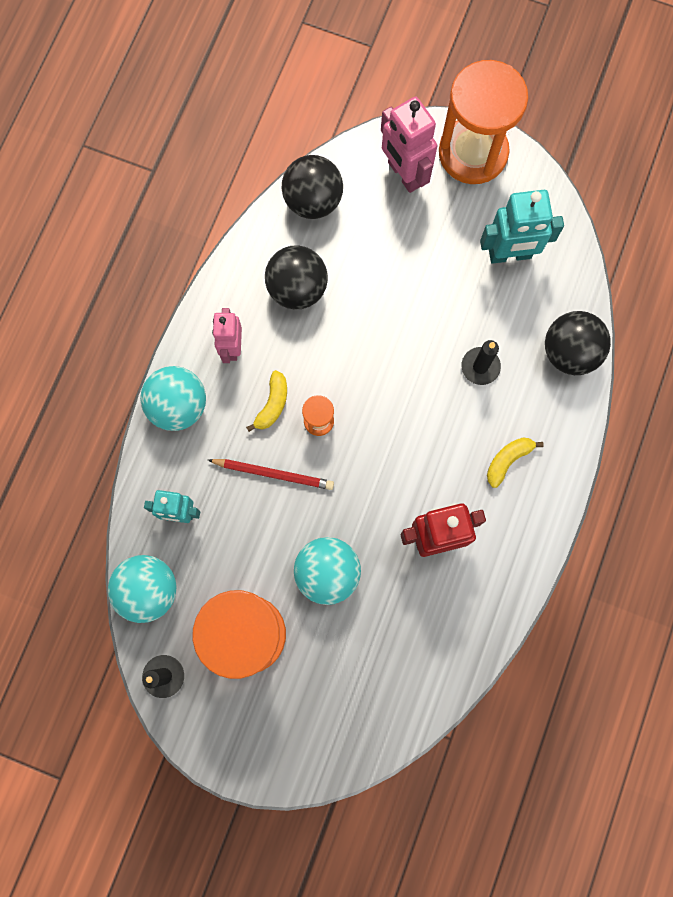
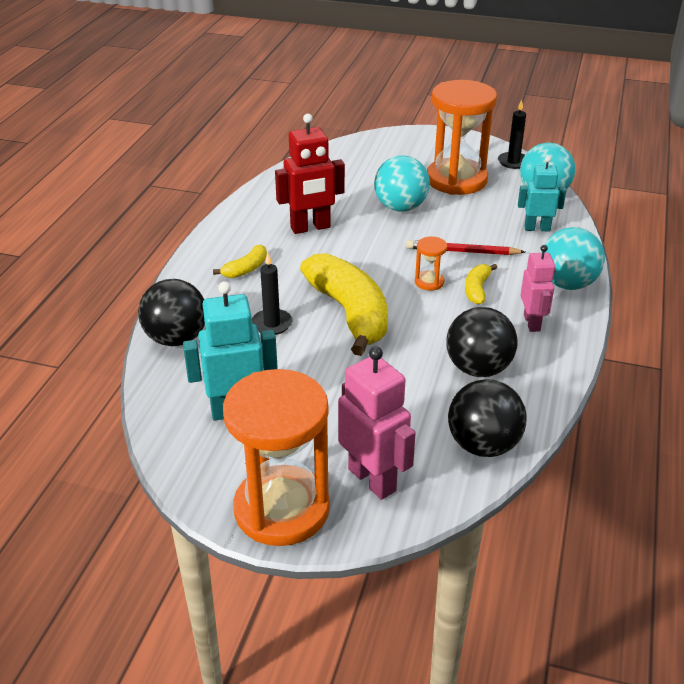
camera: 175 degrees right, 40 degrees down
none -> yellow banana [300,253,388,356]

